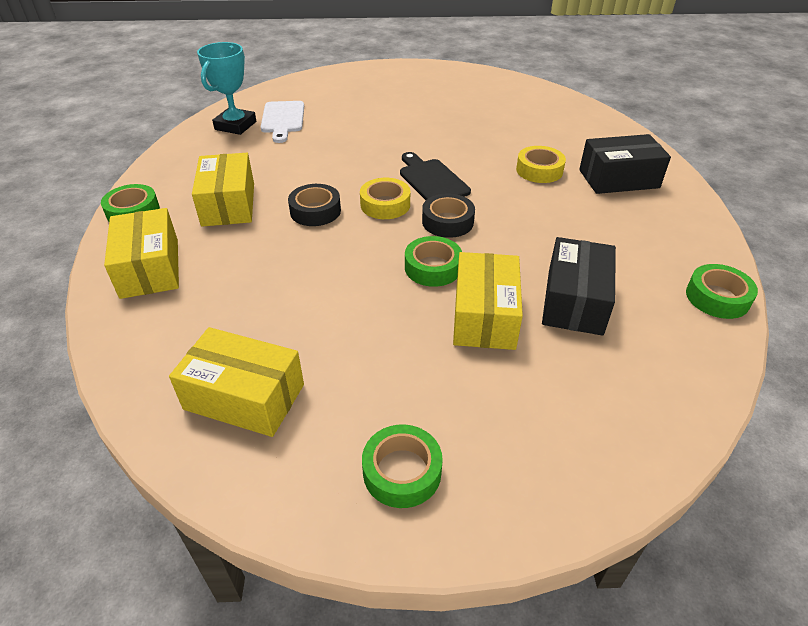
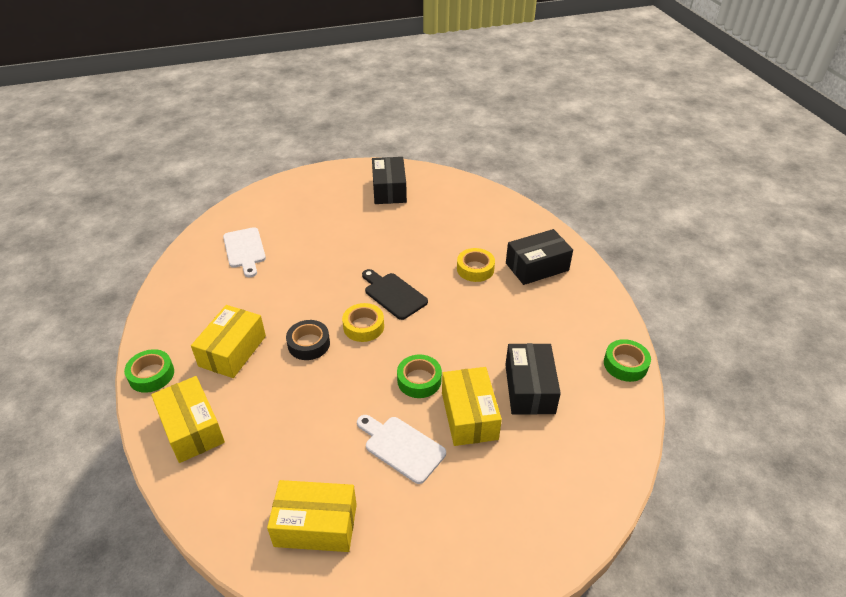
camera: 15 degrees left, 0 degrees up
yellow box [192,153,254,227] -> yellow box turned 45 degrees clockwise [191,305,266,378]
turquoise trophy [197,42,256,135] -> none
green tape [362,425,443,508] -> none
black tape [422,194,475,238] -> none
none -> white cutting board [357,415,446,484]
none -> black box [372,157,407,204]

